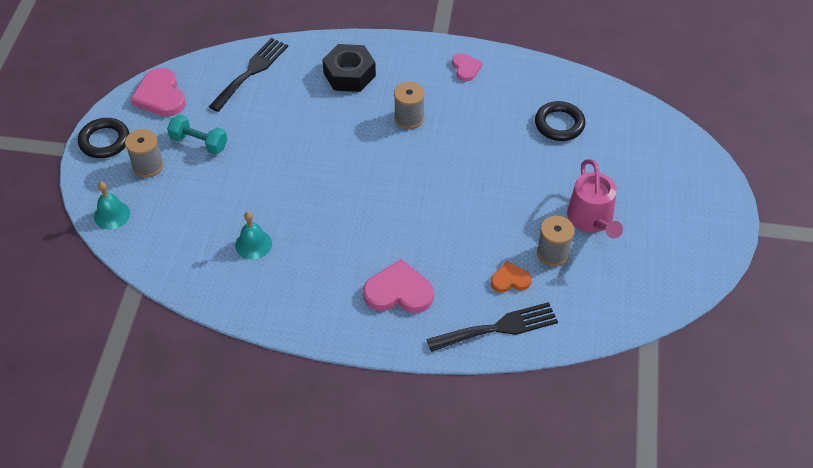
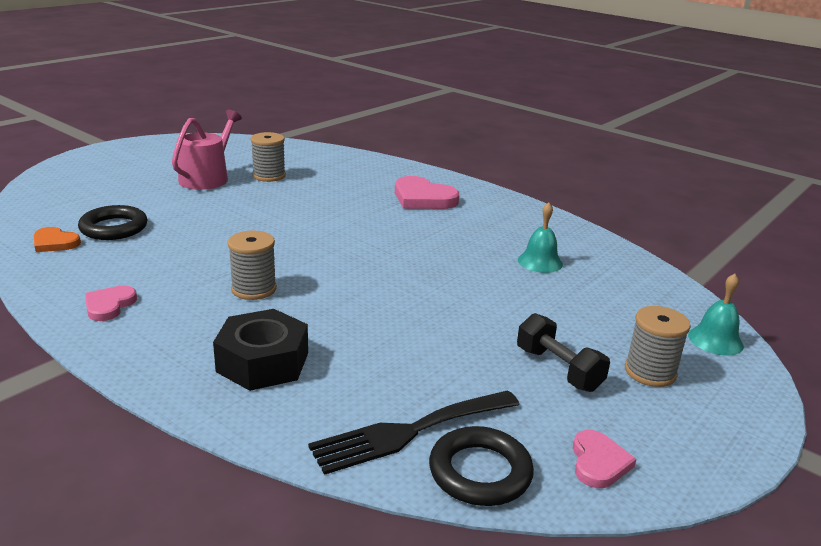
camera: 150 degrees left, 25 degrees down
black ring [78,118,129,158] -> black ring moved to [429,426,534,506]
pink heart [131,68,186,117] -> pink heart [573,430,636,488], size x0.59
turquoise dumbbell [167,115,227,154] -> black dumbbell [517,313,610,392]
black fork [426,302,558,352] -> none
orange heart [491,261,532,293] -> orange heart moved to [34,227,81,252]

